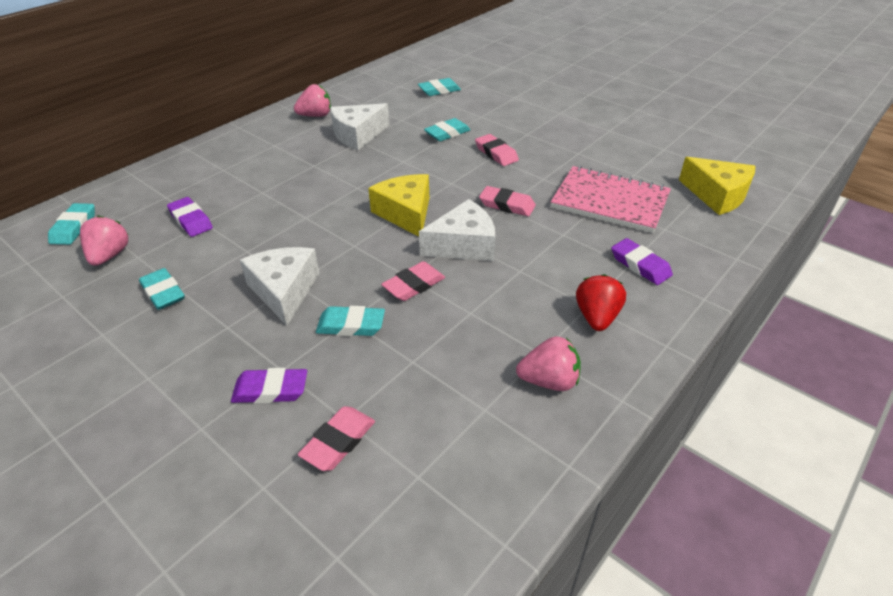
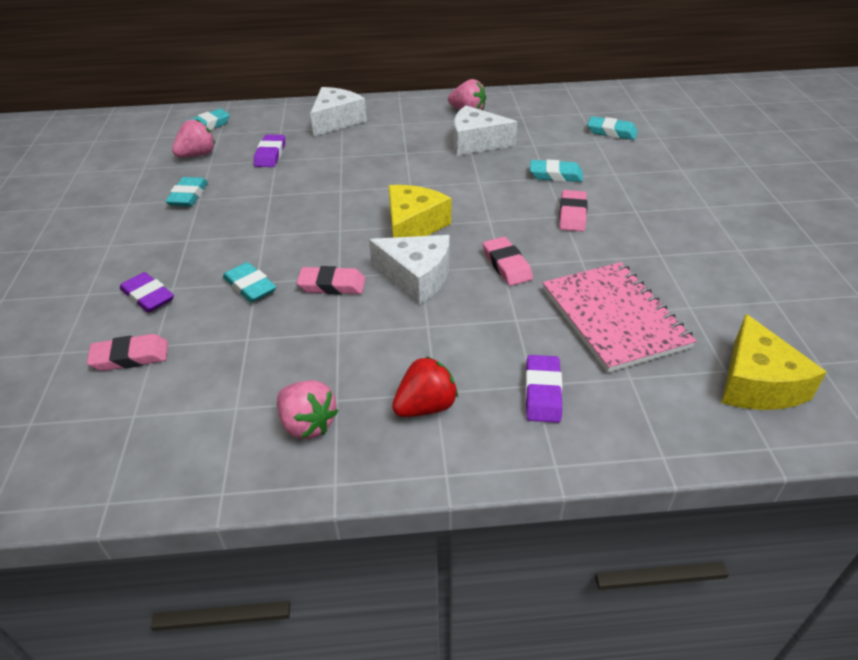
camera: 45 degrees right, 0 degrees up
white cheese [240,247,319,326] -> white cheese moved to [310,87,367,136]

